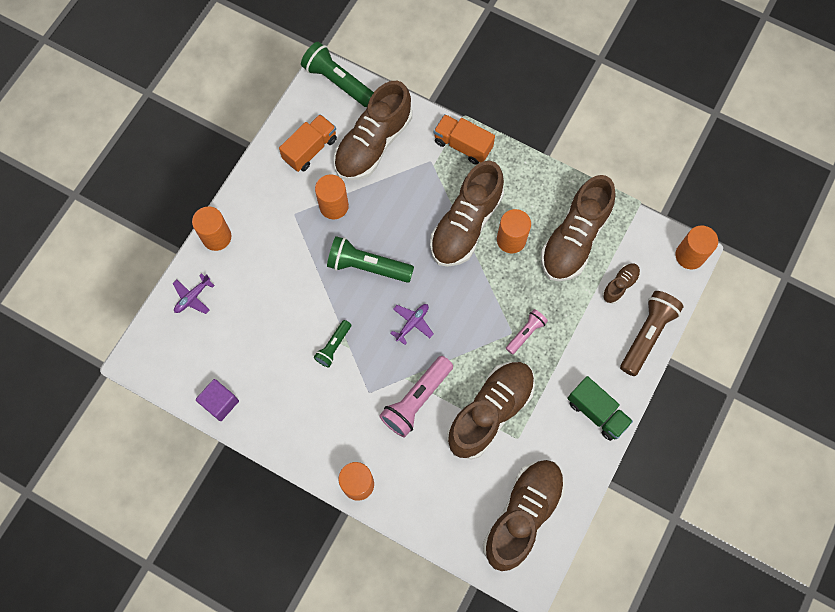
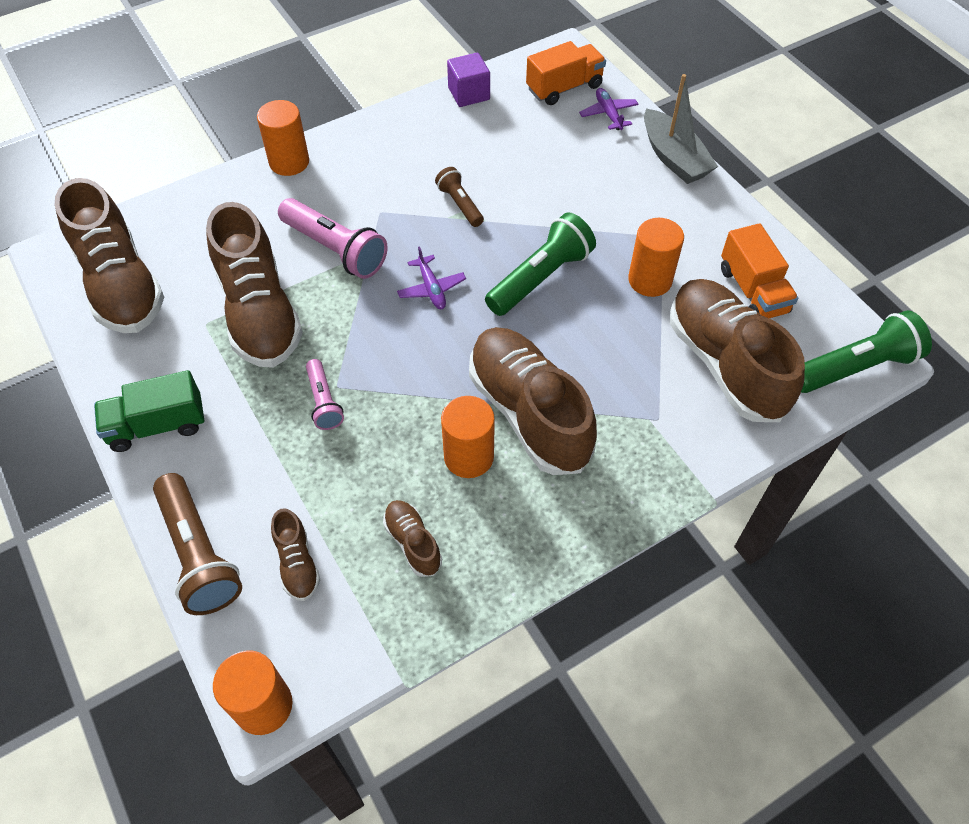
camera: 120 degrees right, 15 degrees down
orange cylinder [192,207,231,251] -> grey boat [644,74,718,184]
green flashlight [314,320,351,368] -> brown flashlight [435,167,484,227]
pink flashlight [379,356,453,437] -> pink flashlight turned 150 degrees clockwise [278,198,388,279]
orange truck [434,114,495,164] -> orange truck moved to [526,41,606,105]
brown shoe [541,175,616,281] -> brown shoe [383,500,442,577], size x0.45

